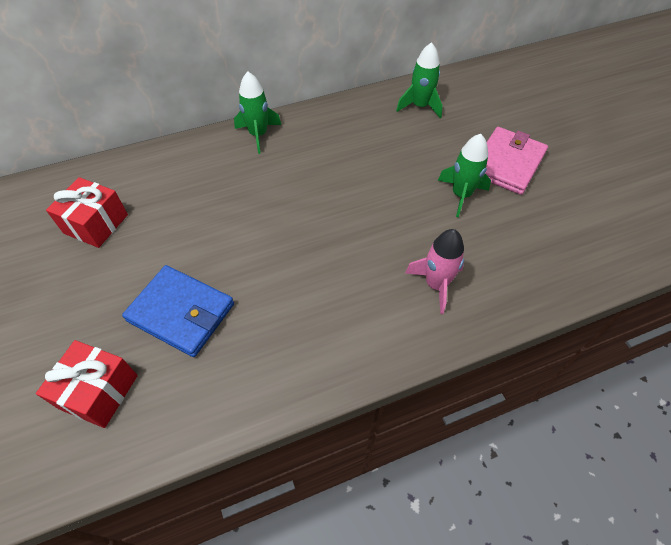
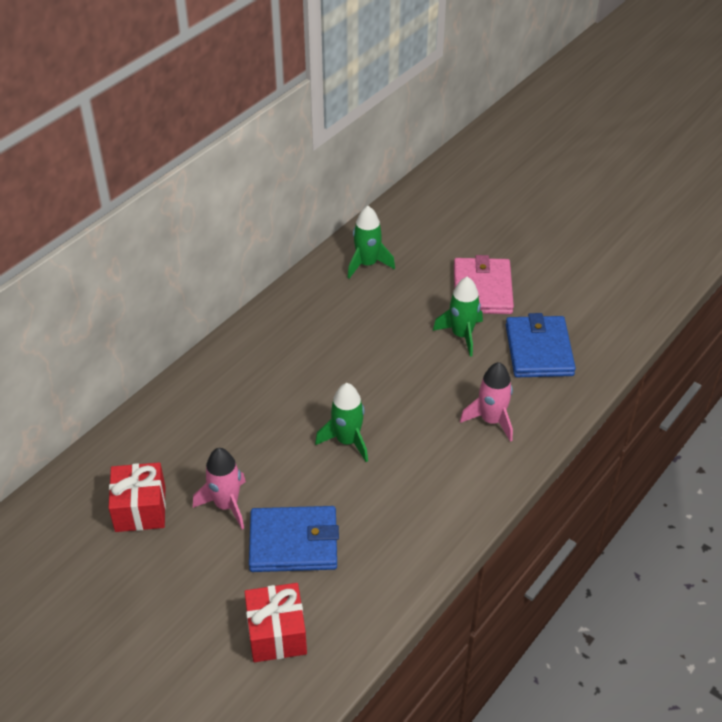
camera: 30 degrees left, 10 degrees down
green rocket [234,72,281,154] -> green rocket moved to [315,383,368,462]
none -> pink rocket [193,448,246,529]
none -> blue wallet [506,313,576,377]

